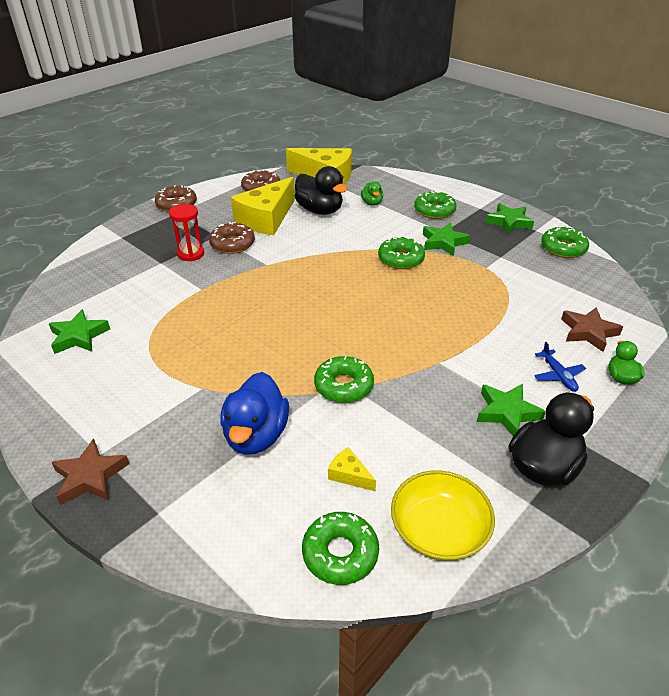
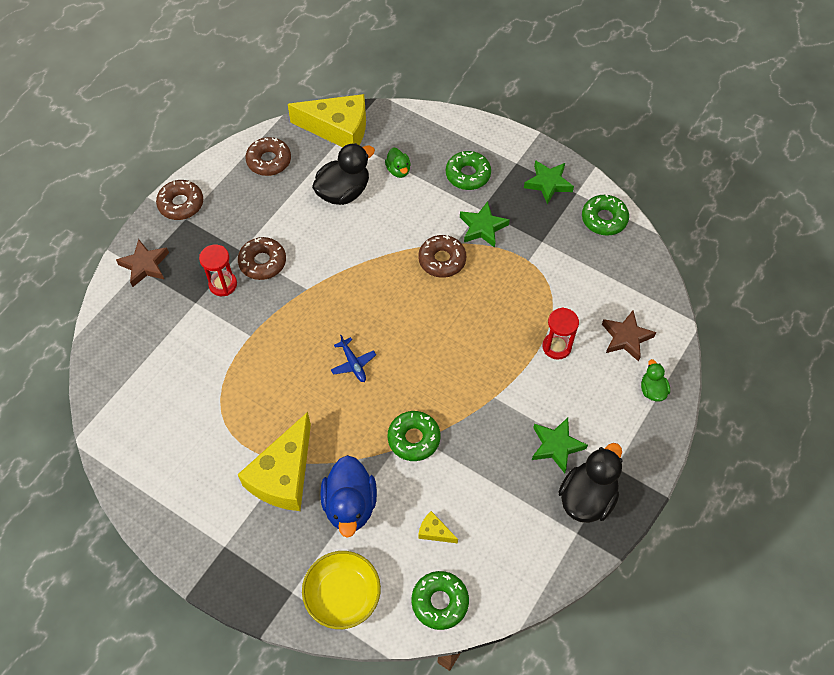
camera: 10 degrees left, 20 degrees up
green star [49,309,110,354] -> none
brown star [52,439,129,505] -> brown star moved to [116,239,169,287]
yellow cheese [231,177,295,235] -> yellow cheese moved to [237,412,311,511]
black duck [295,166,347,215] -> black duck turned 75 degrees counterclockwise [312,143,375,205]
green donut [378,236,425,269] -> brown donut [418,235,466,278]
yellow bowl [391,471,495,561] -> yellow bowl moved to [302,551,381,629]
blue plane [534,342,586,392] -> blue plane moved to [331,335,376,382]
none -> red hourglass [542,307,579,360]

